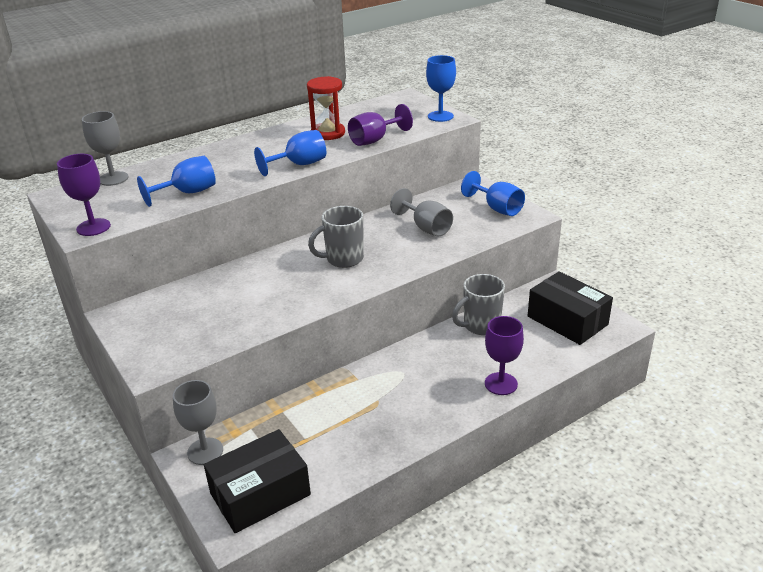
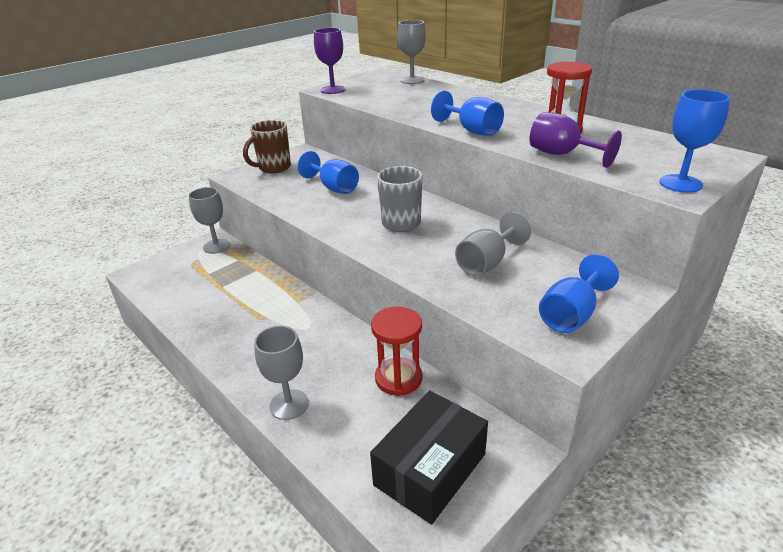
camera: 80 degrees right, 0 degrees up
blue goblet [137,156,216,207] -> blue goblet moved to [298,151,359,194]
black box [204,429,311,533] -> none
grey mug [452,274,505,335] -> red hourglass [371,307,423,396]
purple goblet [485,316,524,395] -> grey goblet [254,326,309,420]
none -> brown mug [243,120,291,173]

